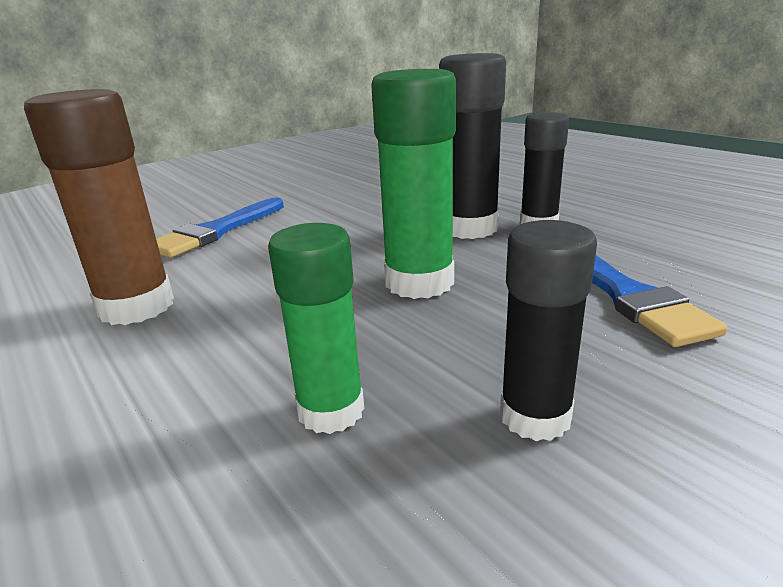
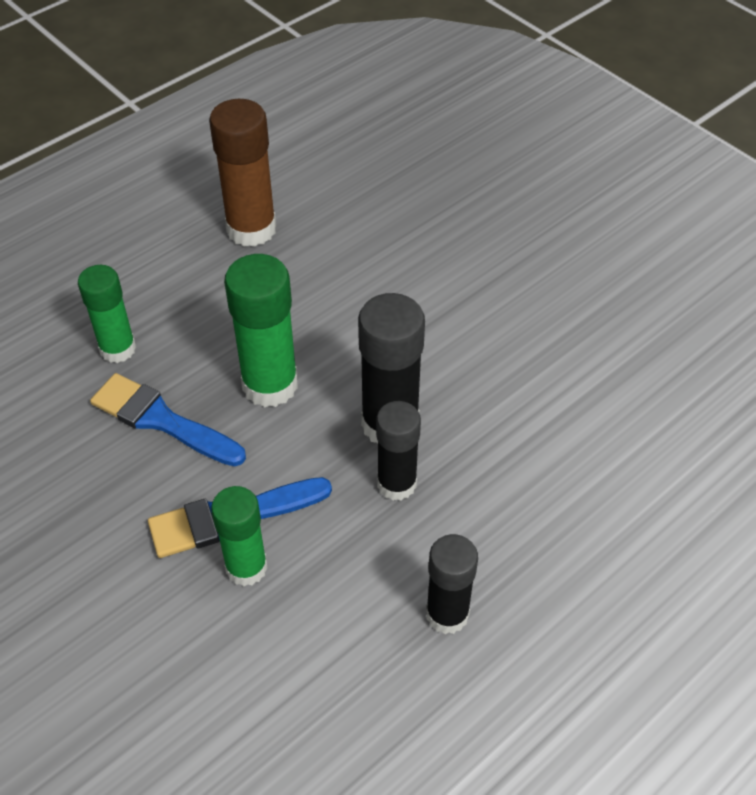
camera: 85 degrees right, 25 degrees up
blue brush [156,197,284,258] -> blue brush moved to [90,373,246,466]
black glue stick [500,220,597,441] -> black glue stick moved to [426,534,478,634]
none -> green glue stick [211,486,268,586]

